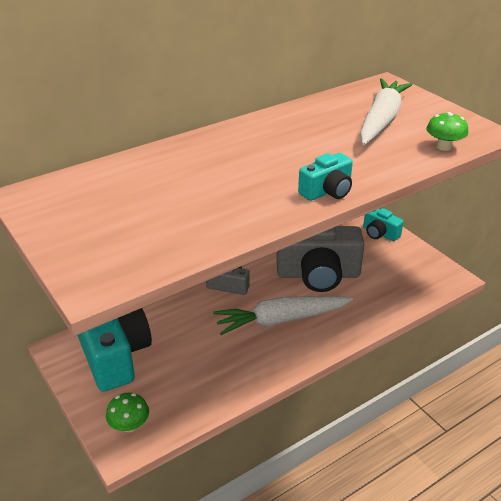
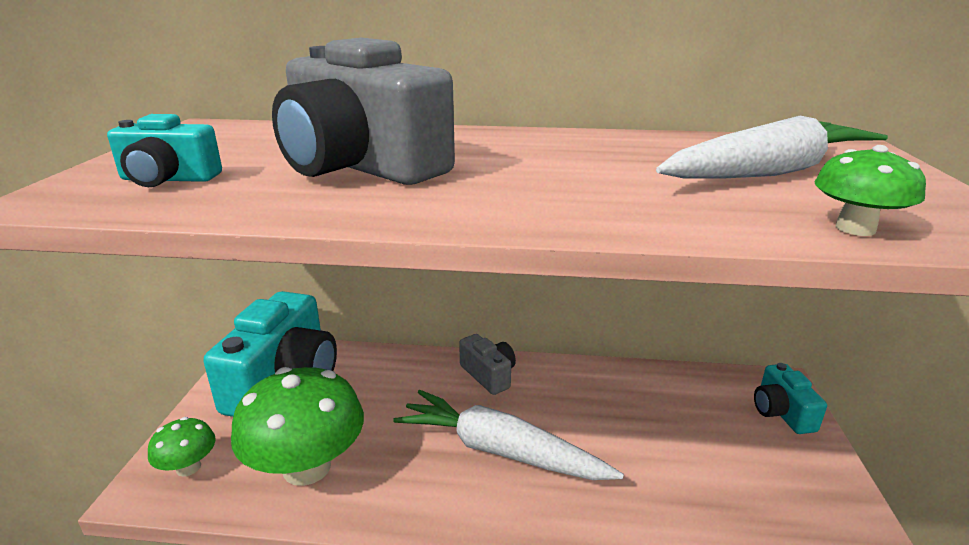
camera: 40 degrees right, 10 degrees down
grey camera [276,226,365,292] -> grey camera moved to [272,37,455,185]
turquoise camera [298,153,353,201] -> turquoise camera moved to [107,114,222,187]
none -> green mushroom [231,367,364,486]

